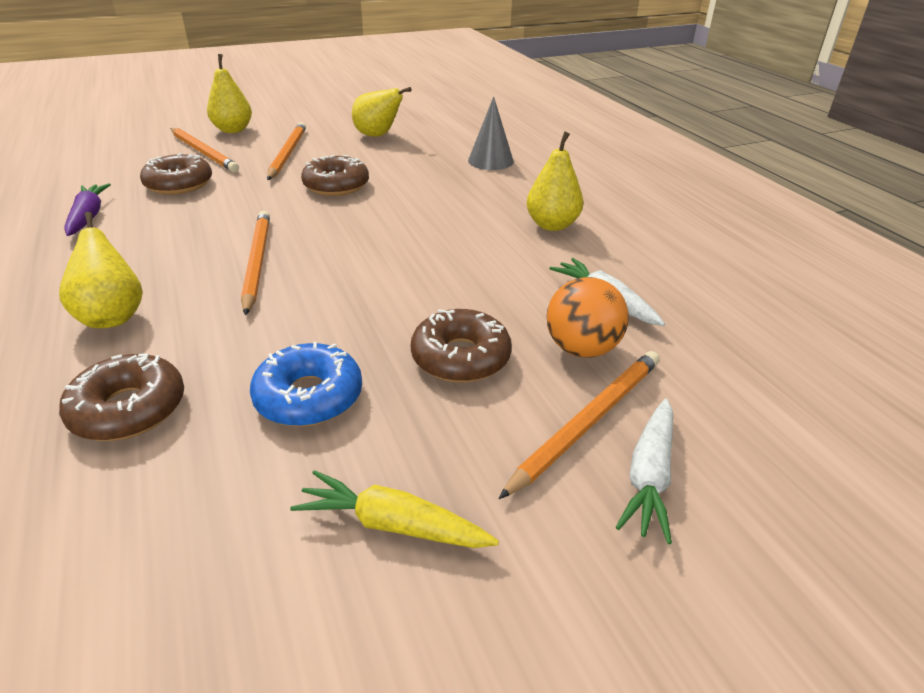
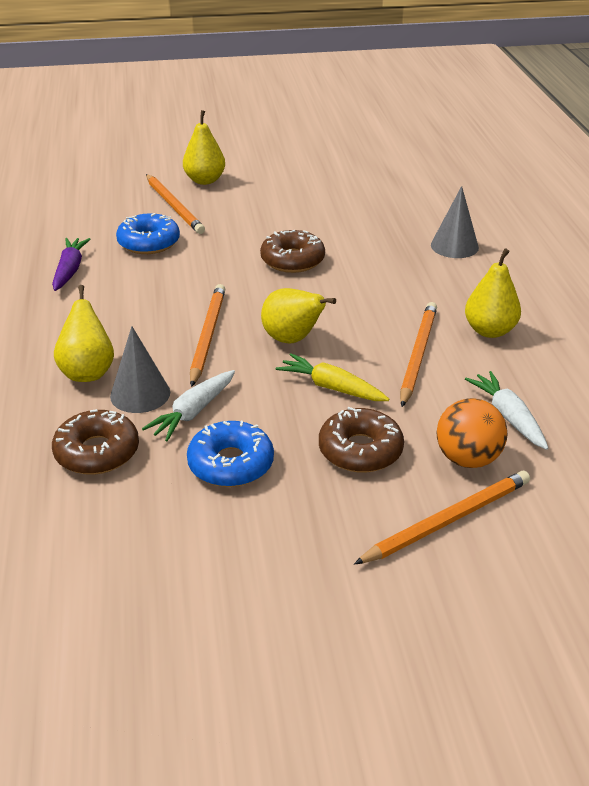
camera: 15 degrees right, 0 degrees up
brown donut [140,153,212,195] -> blue donut [116,213,180,254]
orange pencil [267,122,306,180] -> orange pencil moved to [400,302,437,407]
yellow carrot [290,470,499,548] -> yellow carrot moved to [276,353,390,401]
yellow pear [352,87,412,137] -> yellow pear moved to [261,288,336,343]
white carrot [616,399,673,544] -> white carrot moved to [142,370,235,441]
none -> grey cone [110,326,170,413]

